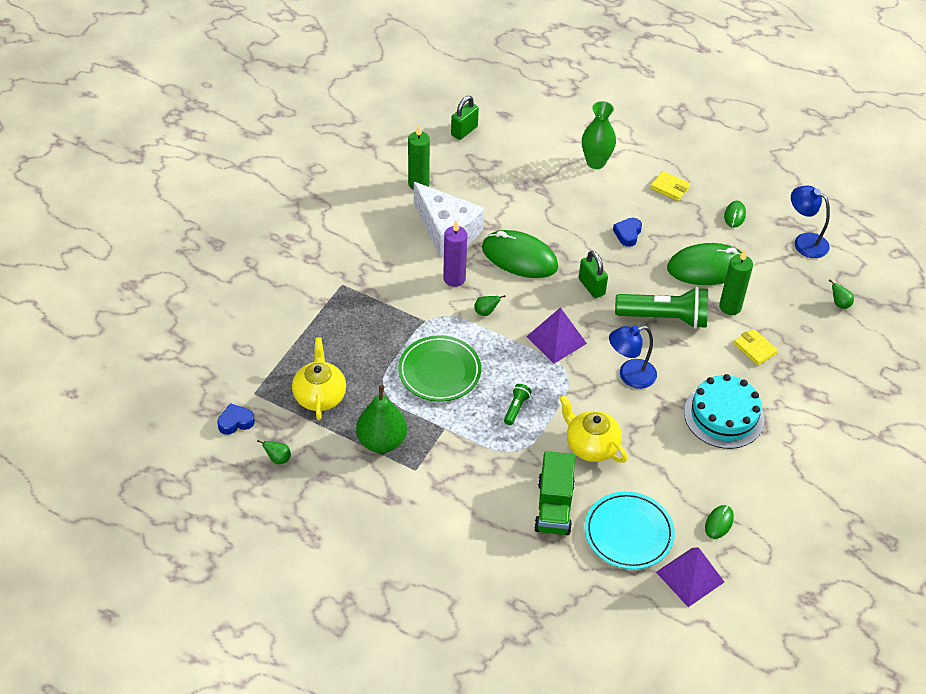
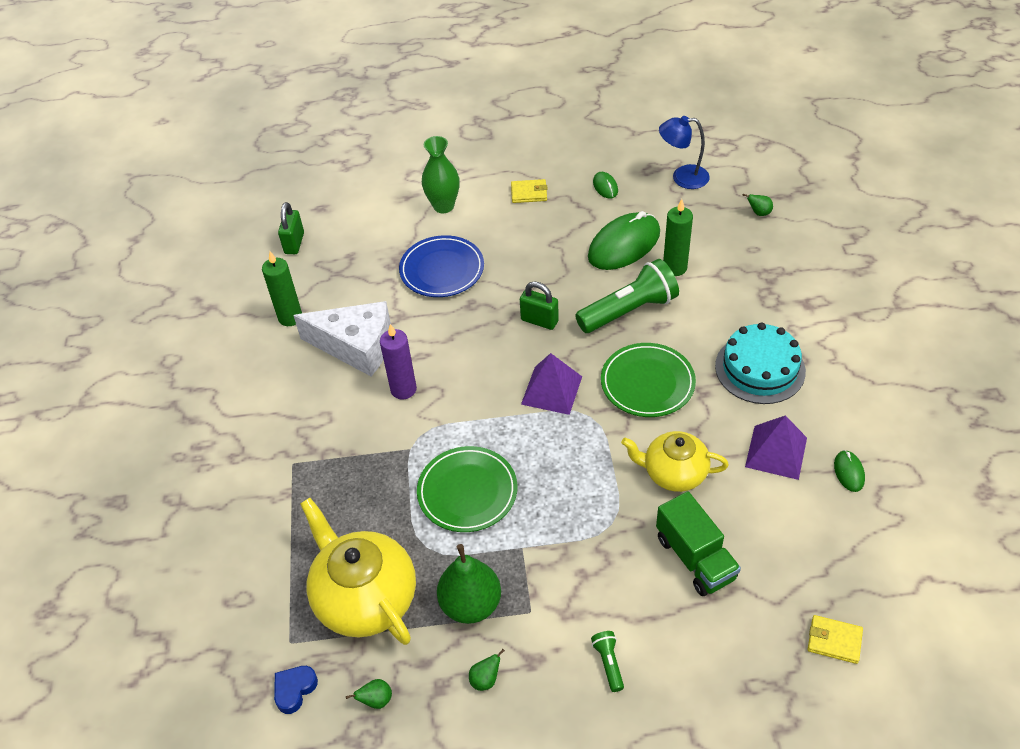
camera: 30 degrees left, 0 degrees up
yellow teapot [292,338,346,420] -> yellow teapot [300,498,416,645], size x1.56
green pear [474,295,506,316] -> green pear moved to [469,649,505,691]
green mouse [482,230,558,278] -> none
green flashlight [504,384,532,425] -> green flashlight moved to [591,631,624,692]
turquoise plate [585,491,675,570] -> none
blue lamp [609,325,657,389] -> green plate [601,343,696,417]
blue heart [613,218,642,247] -> none
purple pyramid [656,547,724,607] -> purple pyramid moved to [745,415,807,480]
yellow wallet [734,329,778,366] -> yellow wallet moved to [808,615,863,664]
none -> blue plate [399,235,484,297]

